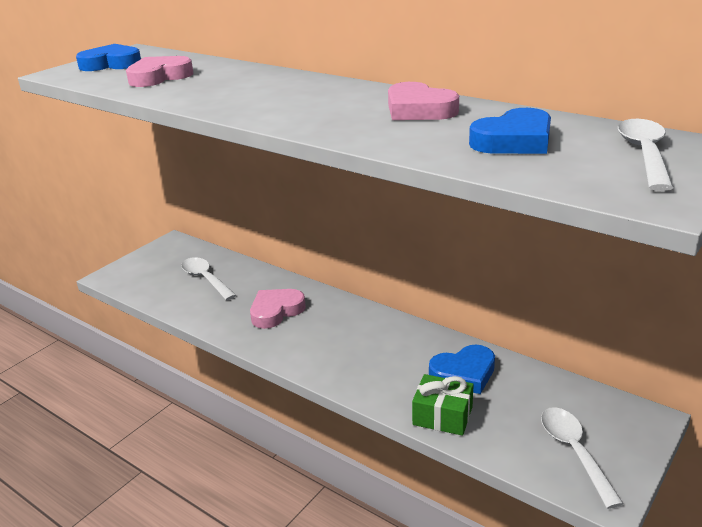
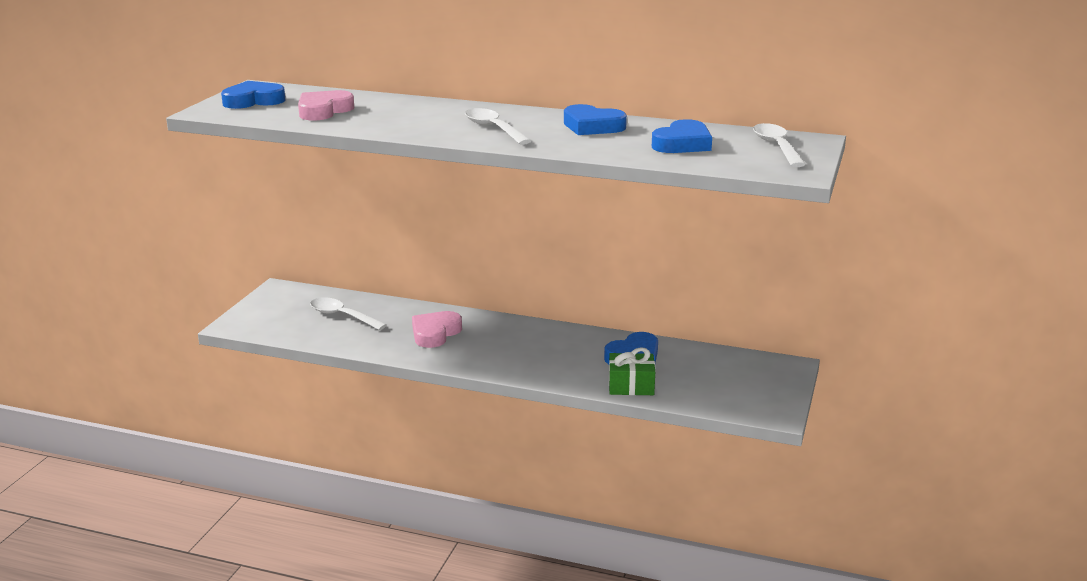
camera: 20 degrees left, 5 degrees down
pink heart [388,82,459,120] -> blue heart [564,104,627,135]
white spoon [541,407,624,509] -> white spoon moved to [465,108,531,145]

